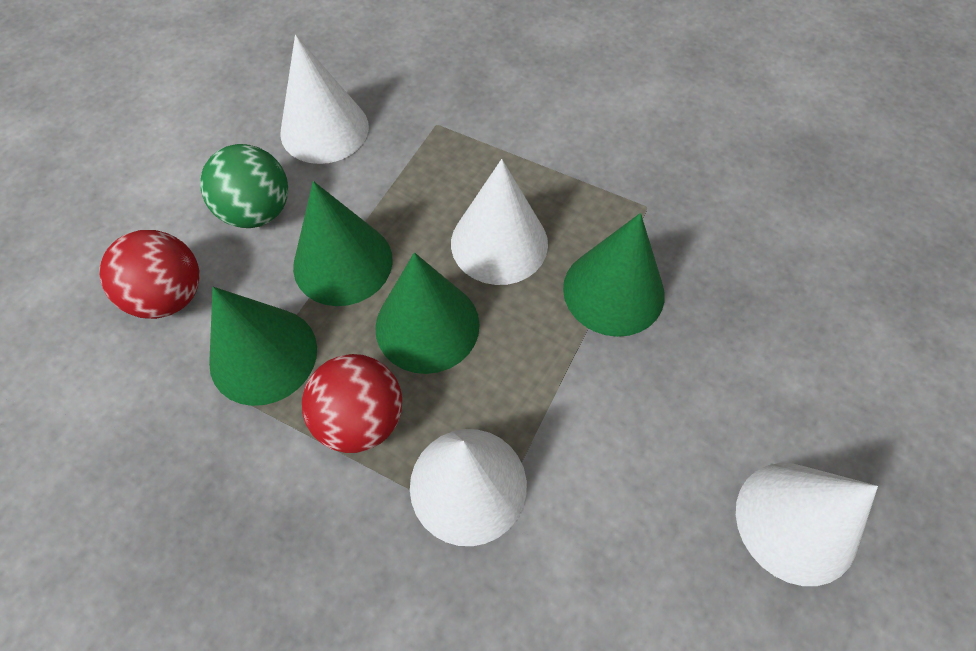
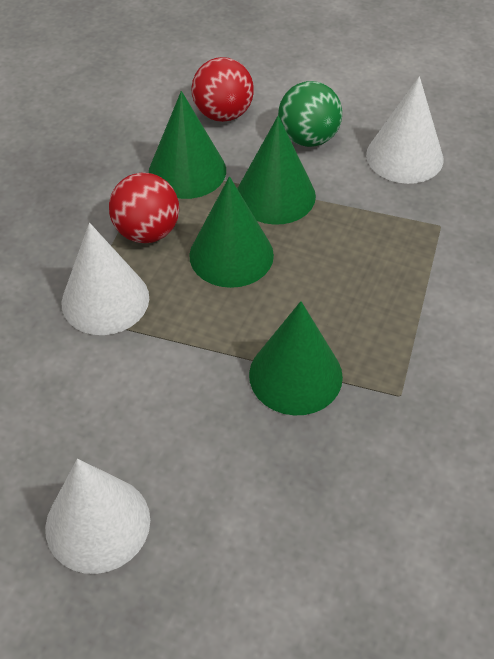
camera: 80 degrees right, 10 degrees down
white cone [451,159,548,285] -> none

